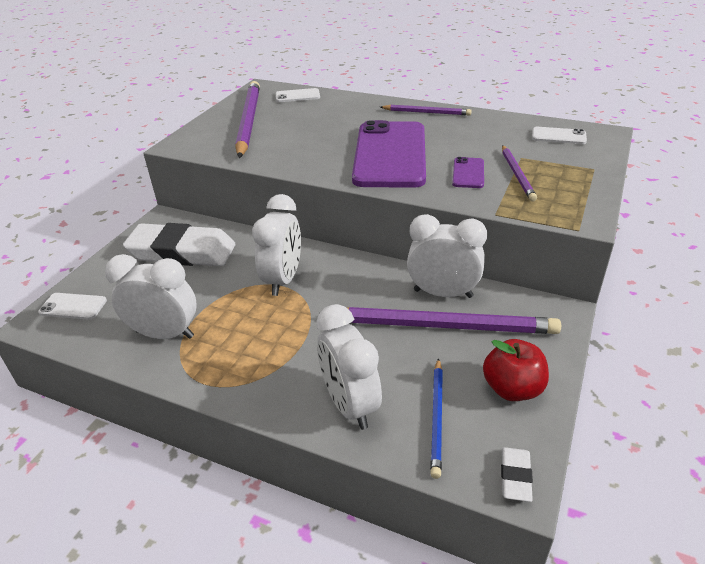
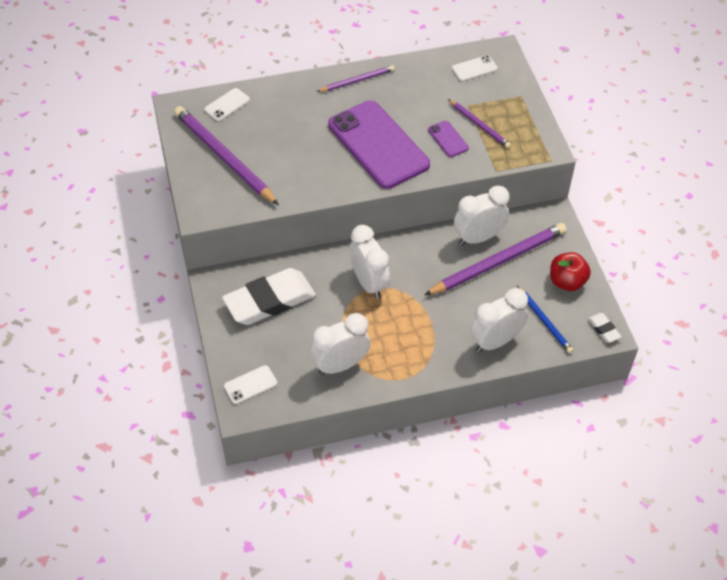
camera: 40 degrees left, 15 degrees up
white clock [317,304,382,430] -> white clock turned 120 degrees clockwise [470,288,528,352]

